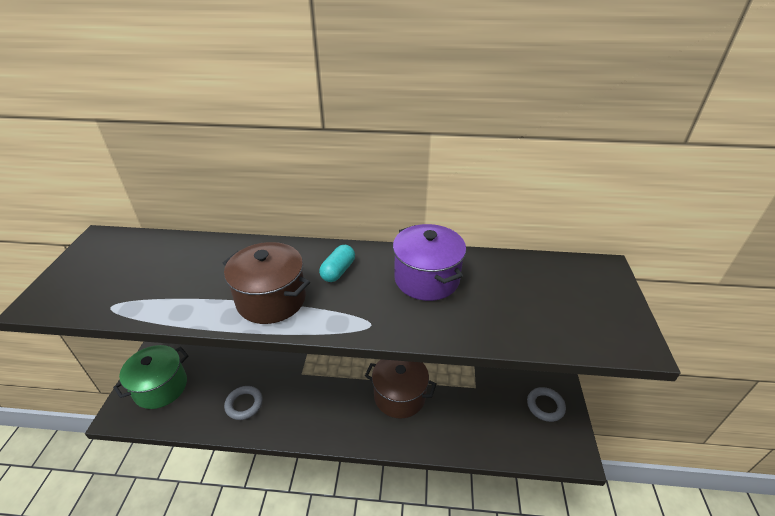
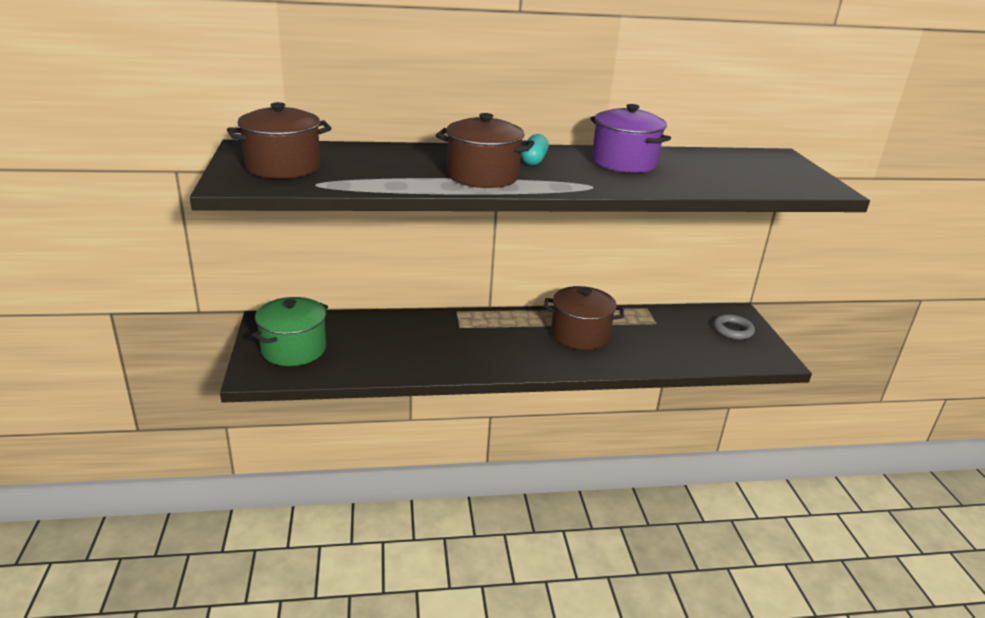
camera: 15 degrees left, 10 degrees down
grey ring [224,386,263,420] -> none
none -> brown pot [227,102,331,179]

